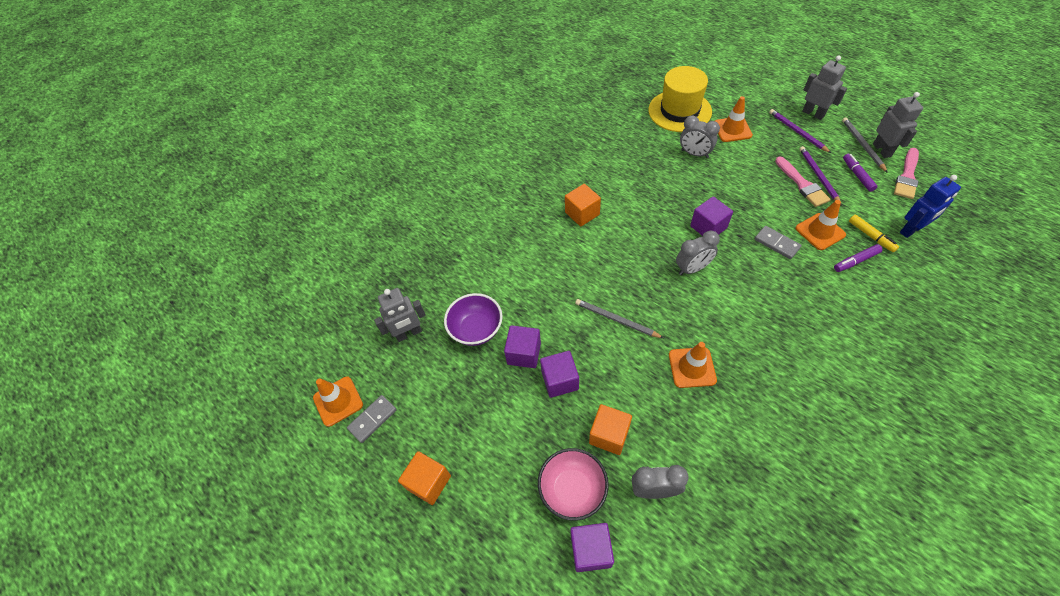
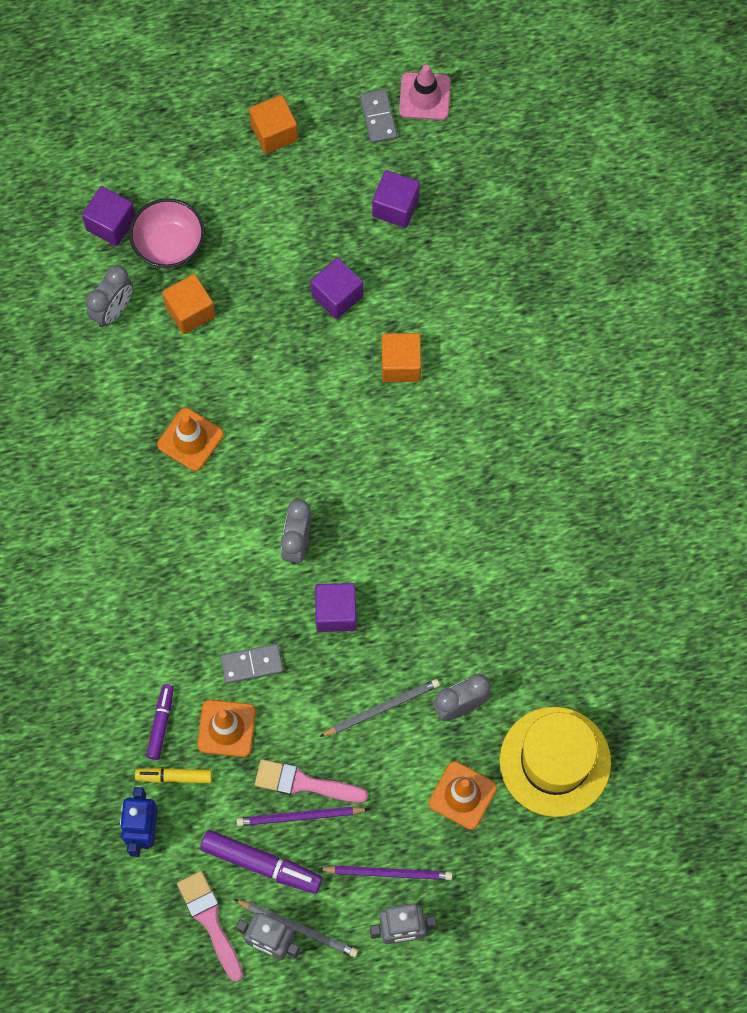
camera: 120 degrees right, 15 degrees up
orange traffic cone [313,377,363,427] -> pink traffic cone [399,65,451,120]
grey robot [374,288,426,342] -> none
purple bowl [444,293,503,346] -> none
purple cube [540,351,579,398] -> purple cube moved to [372,170,420,228]
orange cube [565,184,601,227] -> orange cube moved to [382,333,421,382]
grey pencil [575,299,664,338] -> grey pencil moved to [320,679,440,737]
purple pencil [799,146,842,206] -> purple pencil turned 150 degrees clockwise [236,807,369,826]
purple marker [843,154,877,192] -> purple marker [200,830,323,894], size x1.62

